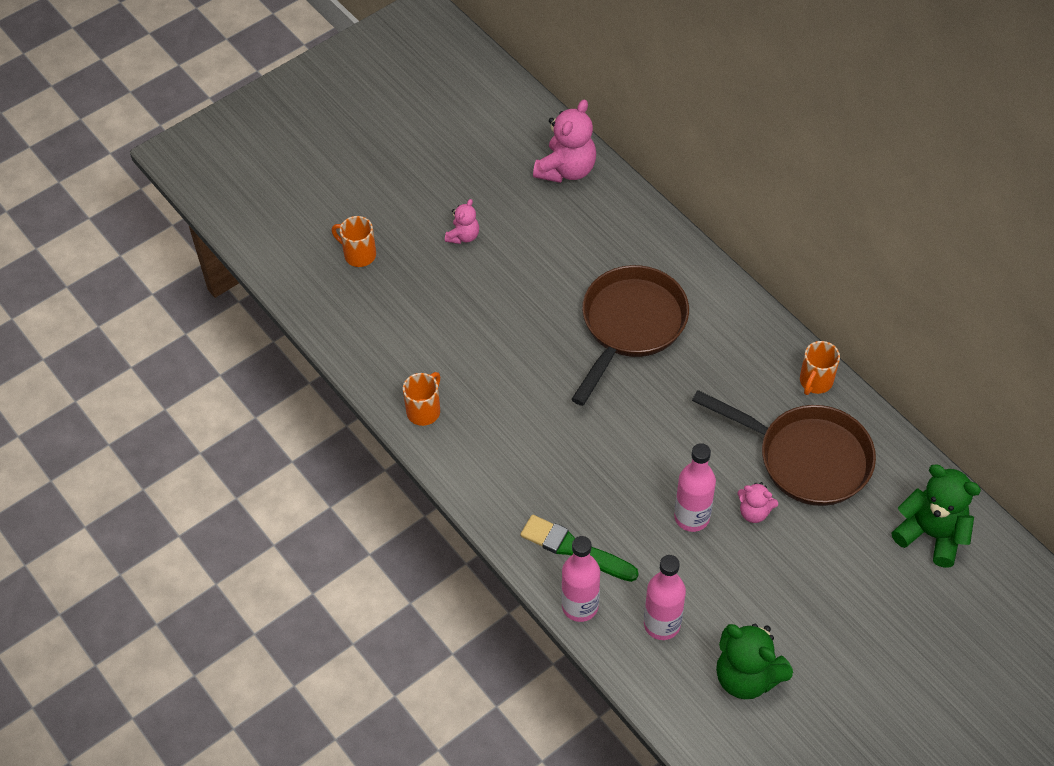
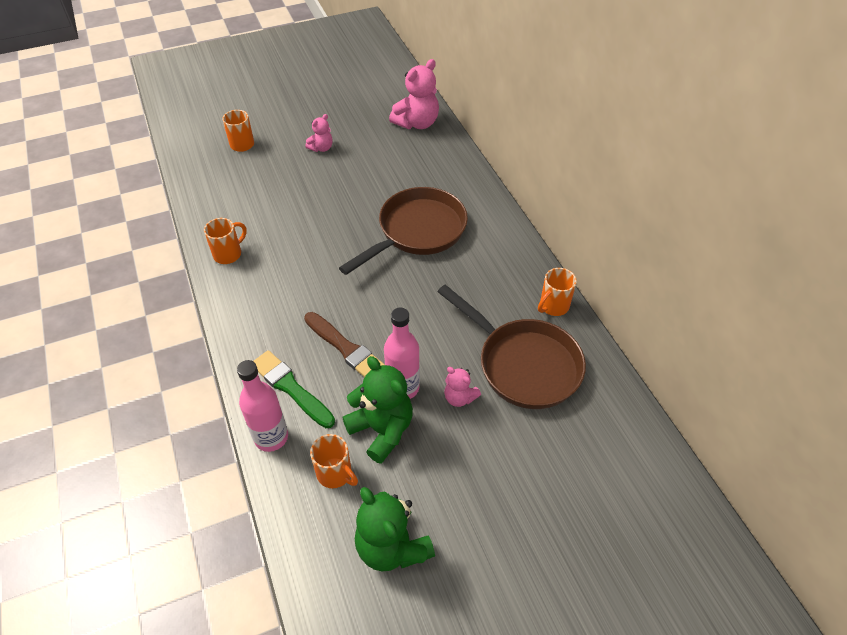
camera: 15 degrees right, 5 degrees down
pink bottle [644,555,686,640] -> orange mug [310,434,358,488]
green teddy bear [892,464,981,568] -> green teddy bear moved to [342,356,413,464]
none -> brown brush [304,312,385,377]

